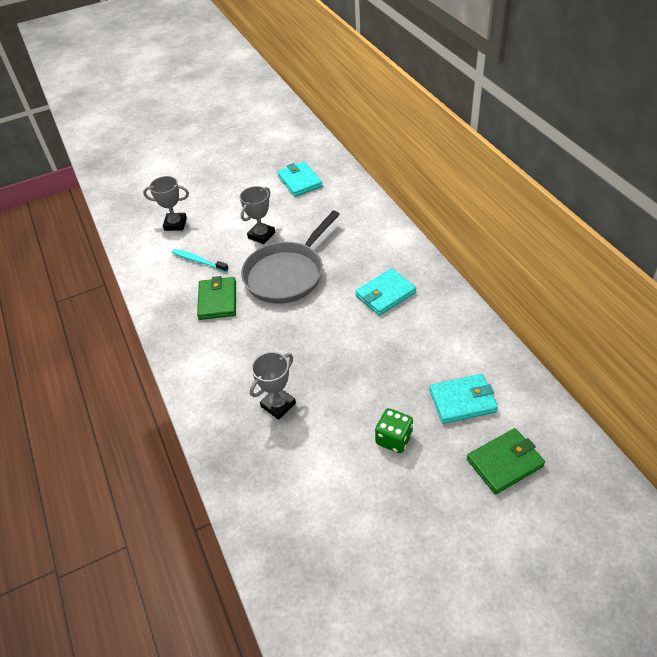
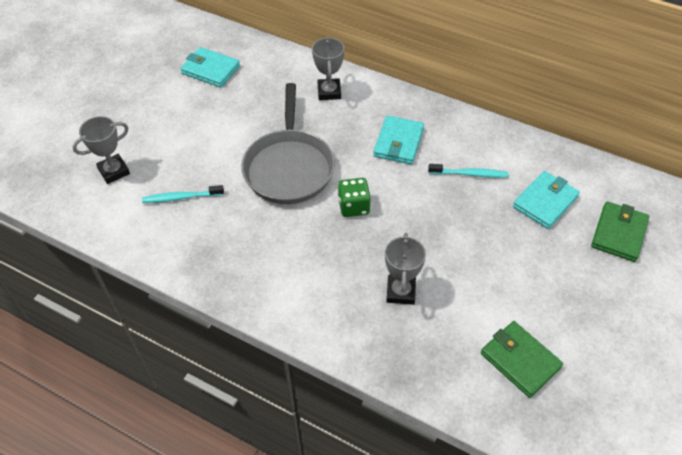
camera: 40 degrees left, 5 degrees up
green wallet [197,276,236,320] -> green wallet moved to [481,321,563,398]
grey trophy [240,186,275,244] -> grey trophy moved to [312,37,344,100]
green dice [375,408,413,453] -> green dice moved to [338,178,371,217]
none -> turquoise toothbrush [428,164,508,178]

